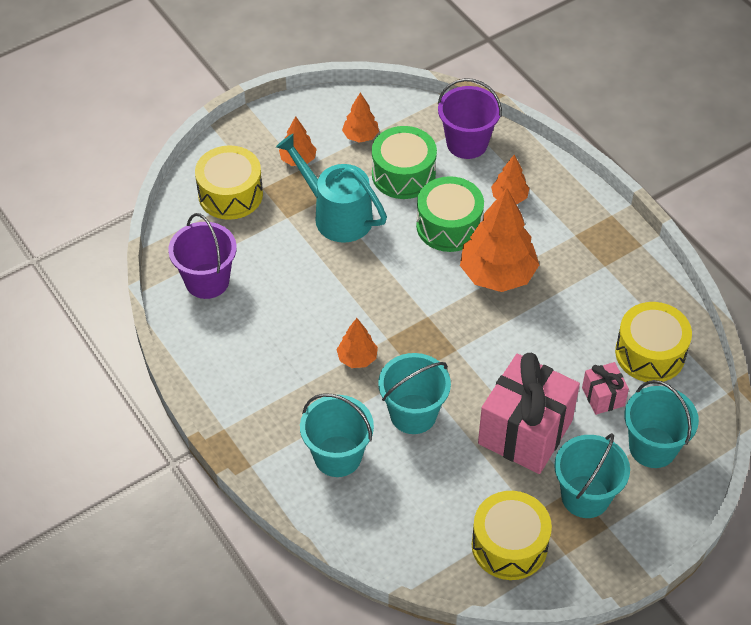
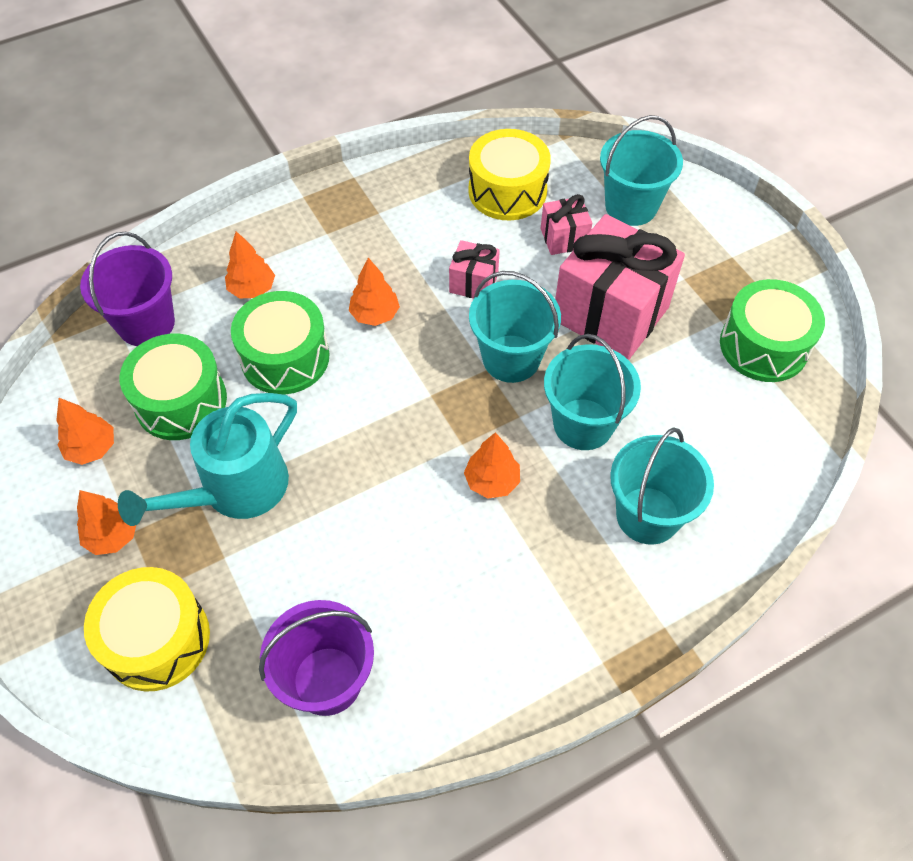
camera: 85 degrees left, 5 degrees up
orange tree [460,188,539,292] -> orange tree [349,258,400,326], size x0.50
yellow drum [472,491,552,580] -> green drum [720,279,825,382]
turquoise bucket [554,433,630,518] -> turquoise bucket moved to [469,271,561,383]
none -> pink gift [449,240,500,298]

